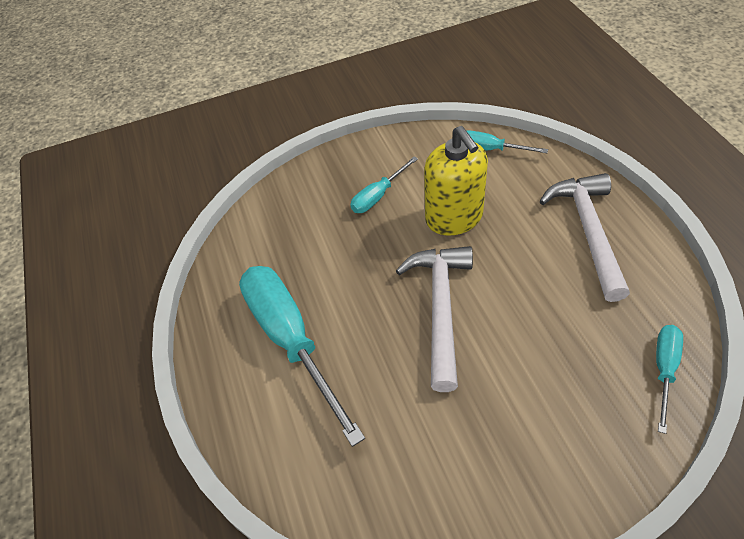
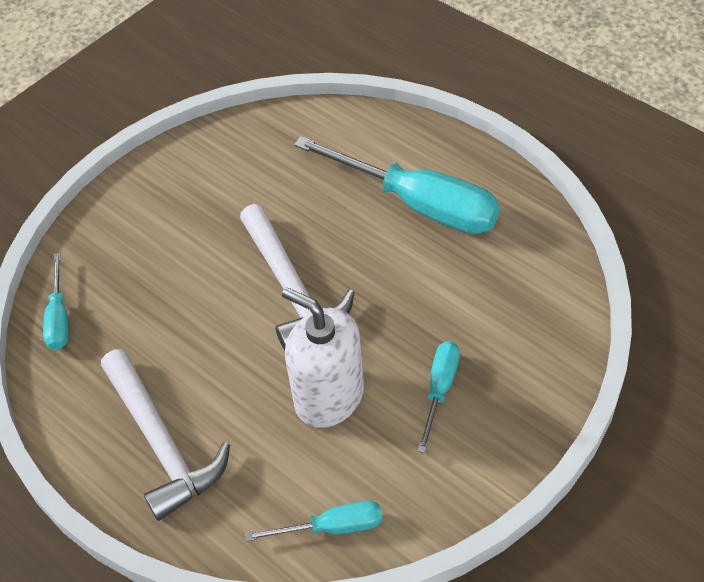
camera: 150 degrees right, 0 degrees up
yellow soap dispenser [424,126,488,236] -> white soap dispenser [282,287,364,428]

